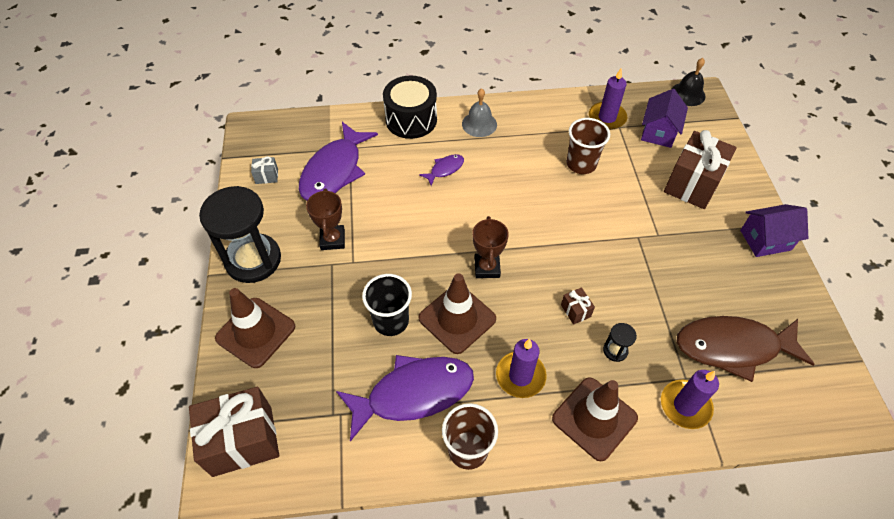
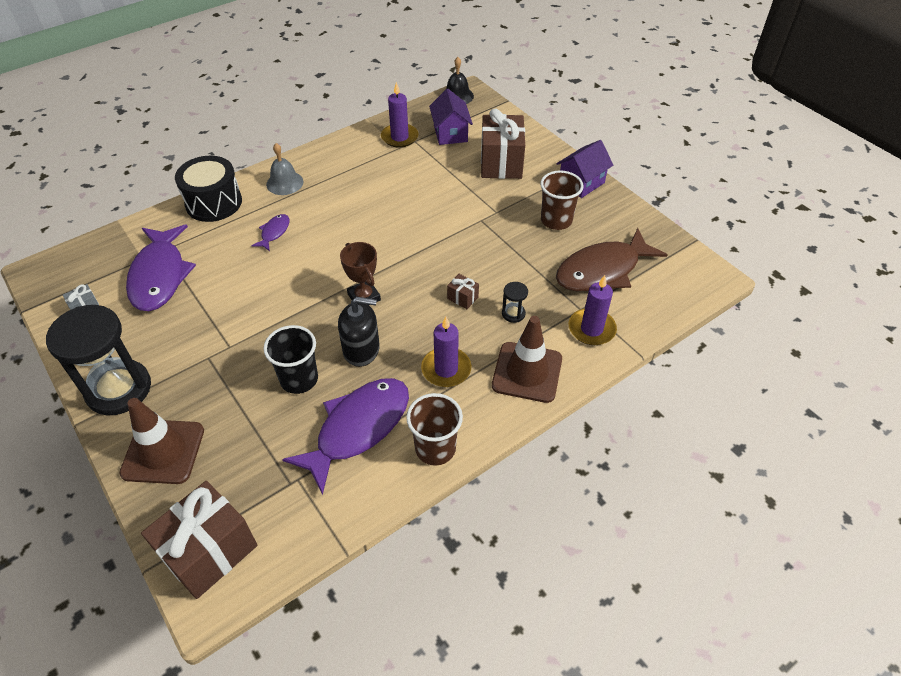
camera: 30 degrees left, 5 degrees down
brown trophy [306,189,345,250] -> none
brown traffic cone [419,273,496,354] -> black soap dispenser [338,297,380,367]
brown cup [566,118,610,174] -> brown cup moved to [540,170,583,230]

